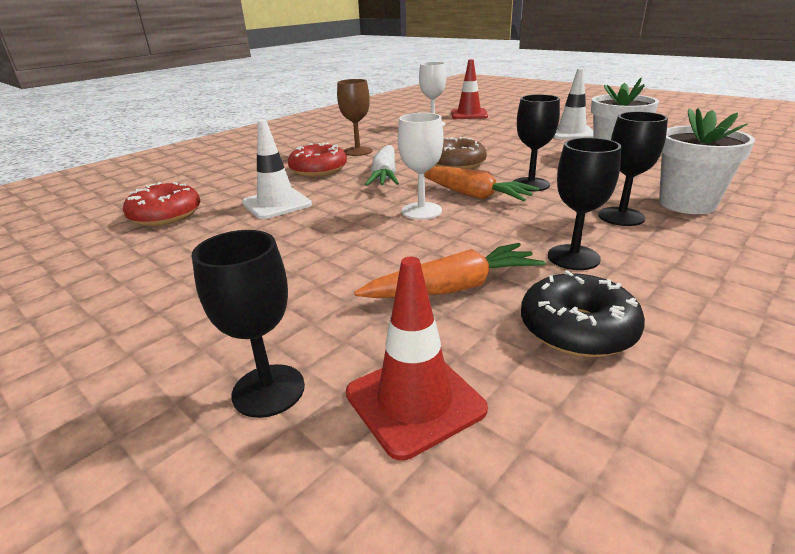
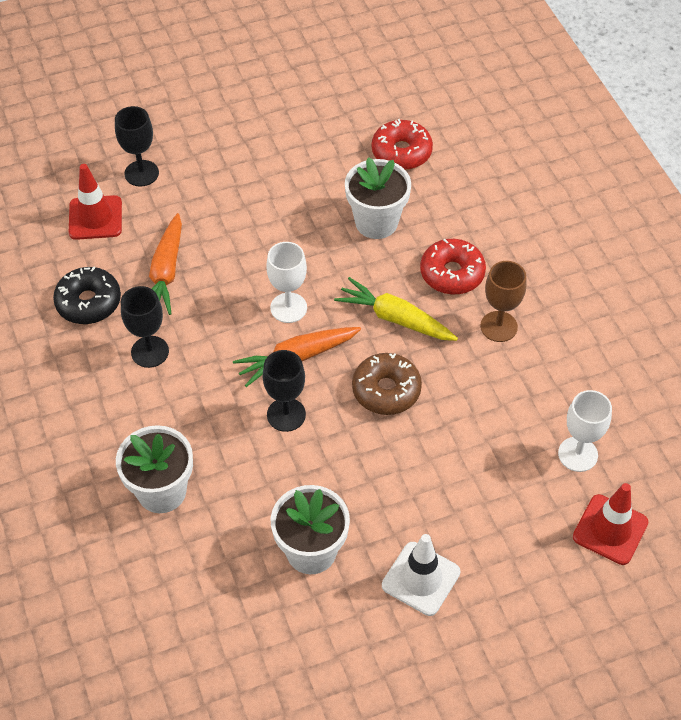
camera: 115 degrees right, 25 degrees up
white traffic cone [242,120,312,219] -> white flower pot [345,157,411,239]
white carrot [365,145,399,186] -> yellow carrot [334,277,458,341]
black goblet [598,112,668,226] -> none

